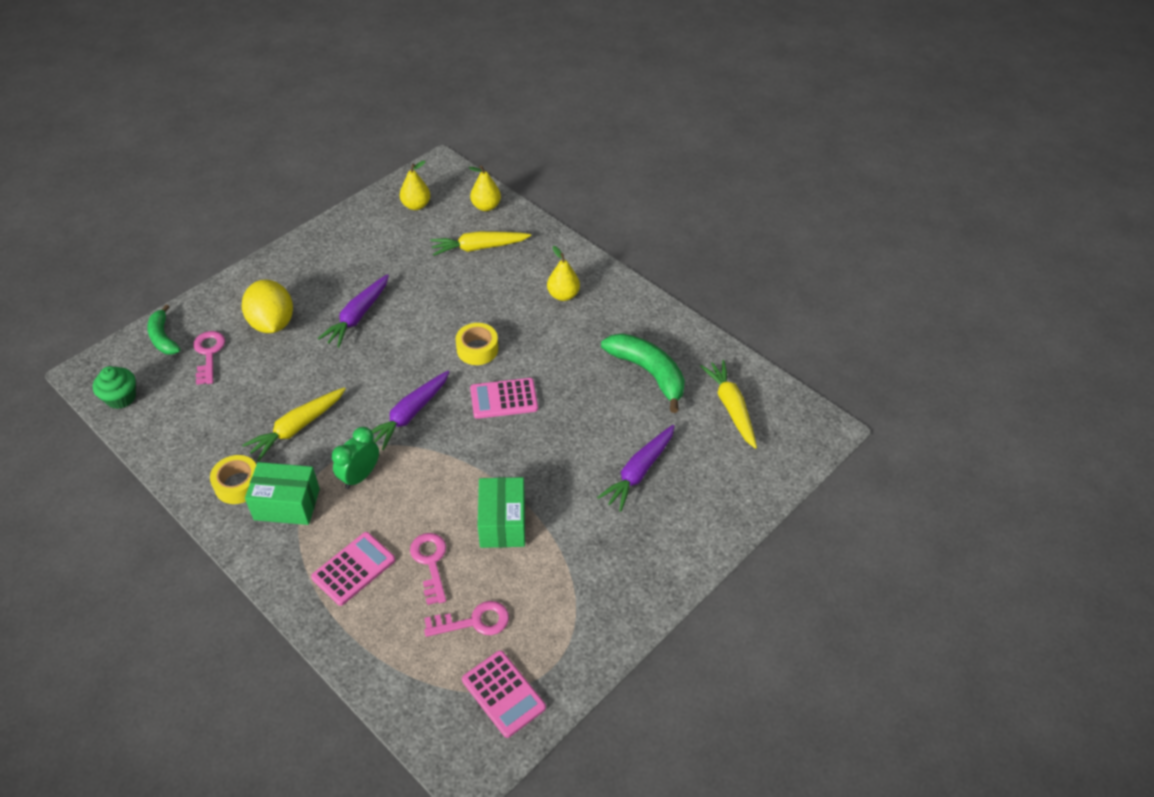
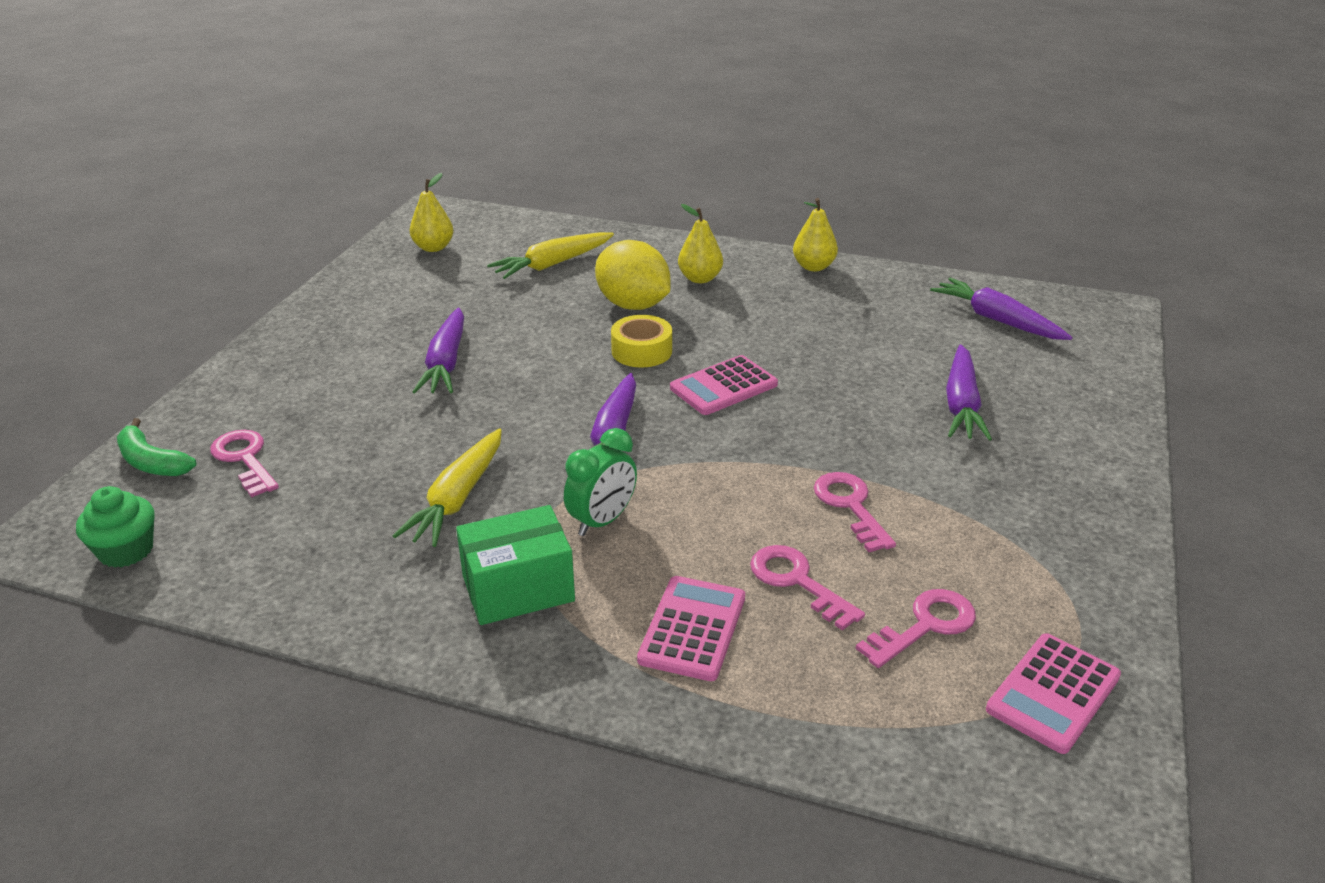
camera: 25 degrees left, 15 degrees down
yellow tape [210,455,256,504] -> none
yellow lemon [242,280,293,333] -> yellow lemon moved to [595,240,670,310]
green clock [332,427,379,489] -> green clock turned 150 degrees counterclockwise [564,428,637,536]
pink calculator [462,650,546,738] -> pink calculator turned 105 degrees clockwise [986,633,1121,754]
yellow pear [469,166,501,211] -> yellow pear moved to [793,198,838,271]
green box [478,477,525,548] -> pink key [814,472,896,552]
green banana [601,333,685,413] -> none
yellow carrot [700,360,757,449] -> purple carrot [930,278,1073,340]

